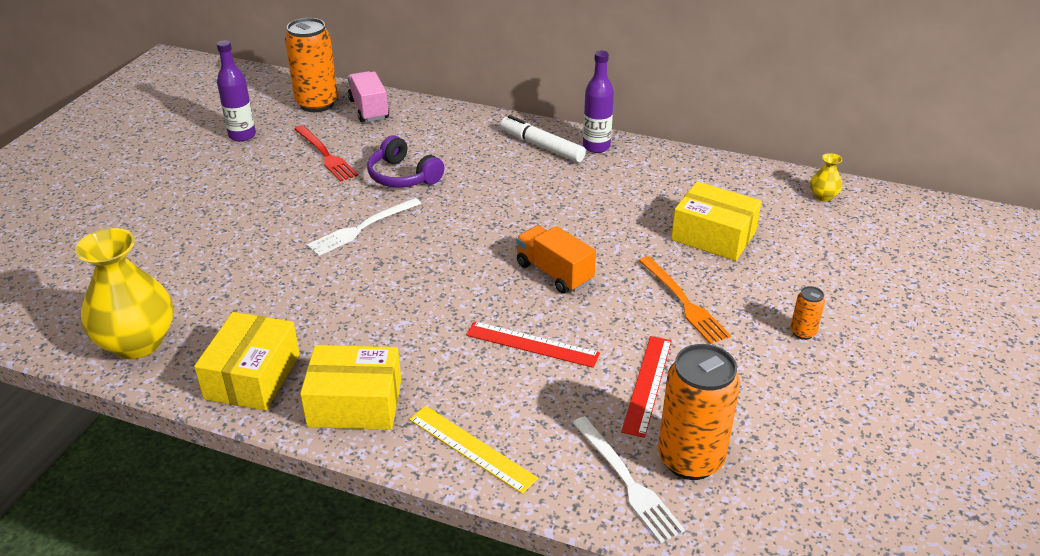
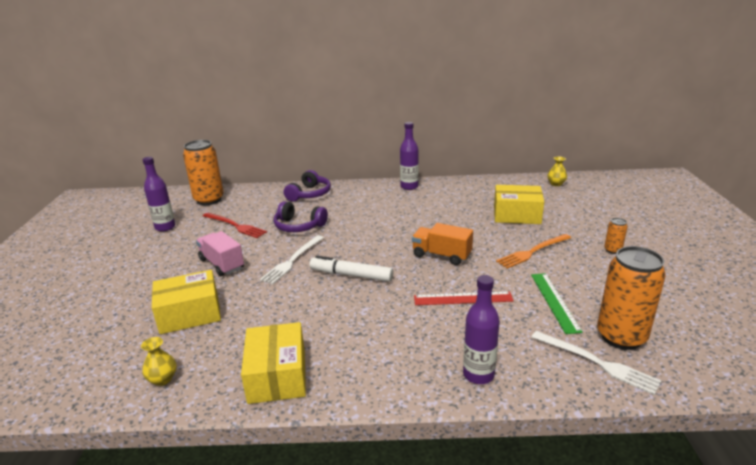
camera: 20 degrees left, 10 degrees down
yellow vase [75,228,174,359] -> yellow vase [141,337,177,386], size x0.44
yellow box [300,345,401,430] -> yellow box moved to [152,270,221,334]
pink truck [348,71,389,122] -> pink truck moved to [196,231,244,276]
yellow ruler [409,406,538,494] -> purple bottle [463,275,500,384]
white marker [500,115,586,162] -> white marker moved to [310,255,393,282]
red ruler [621,336,672,438] -> green ruler [531,273,583,334]
orange fork [639,256,731,344] -> orange fork turned 105 degrees clockwise [496,234,571,269]
none -> purple headphones [284,170,331,202]

